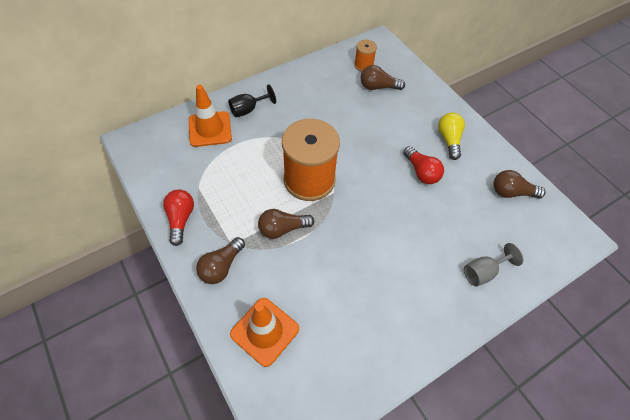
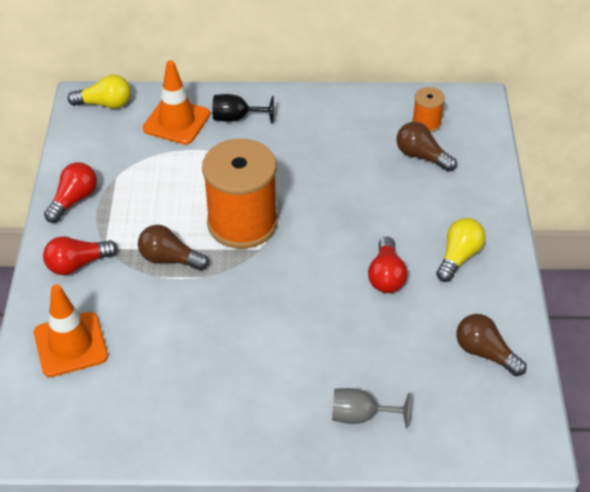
camera: 35 degrees right, 10 degrees down
brown light bulb [196,237,245,284] -> red light bulb [43,236,118,275]
none -> yellow light bulb [68,75,131,109]

